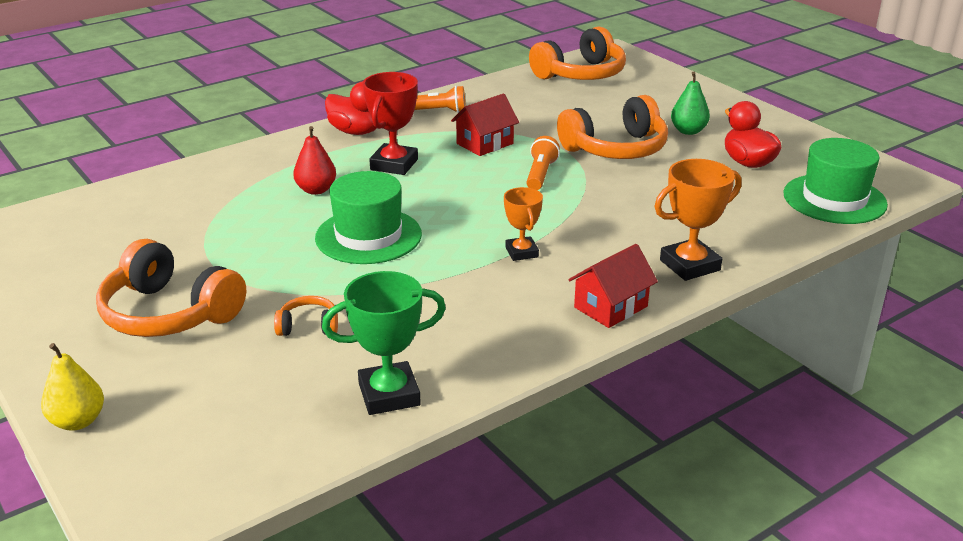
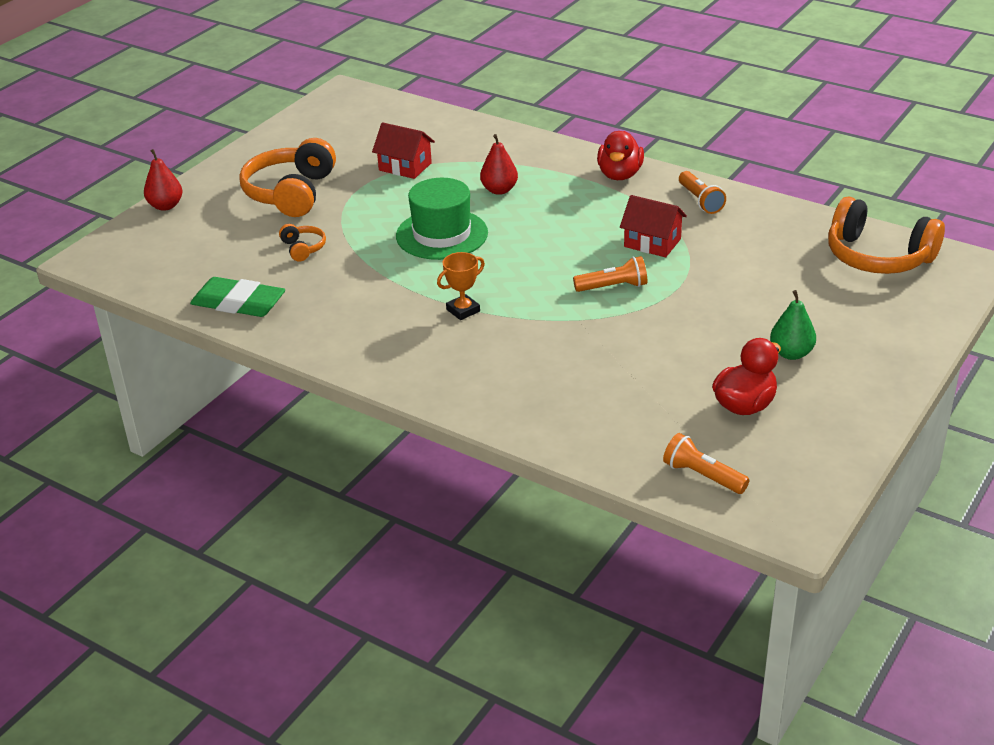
camera: 70 degrees right, 5 degrees up
yellow pear [41,343,104,430] -> red pear [144,149,182,211]
green trophy [322,271,446,415] -> green eraser [190,277,285,317]
red trophy [363,72,418,175] -> none
orange headphones [557,95,668,159] -> none
red house [569,244,658,328] -> red house moved to [372,122,435,179]
orange trophy [654,159,742,281] -> none
green hat [783,138,888,224] -> orange flashlight [663,433,750,494]

